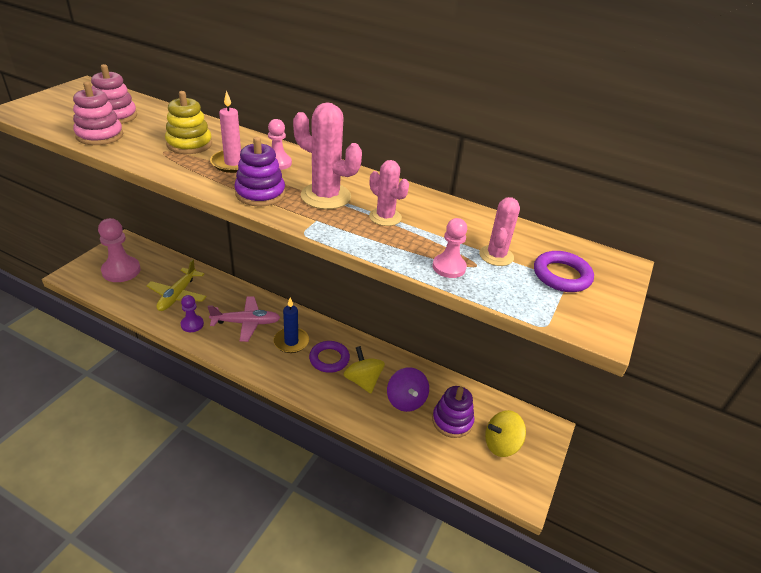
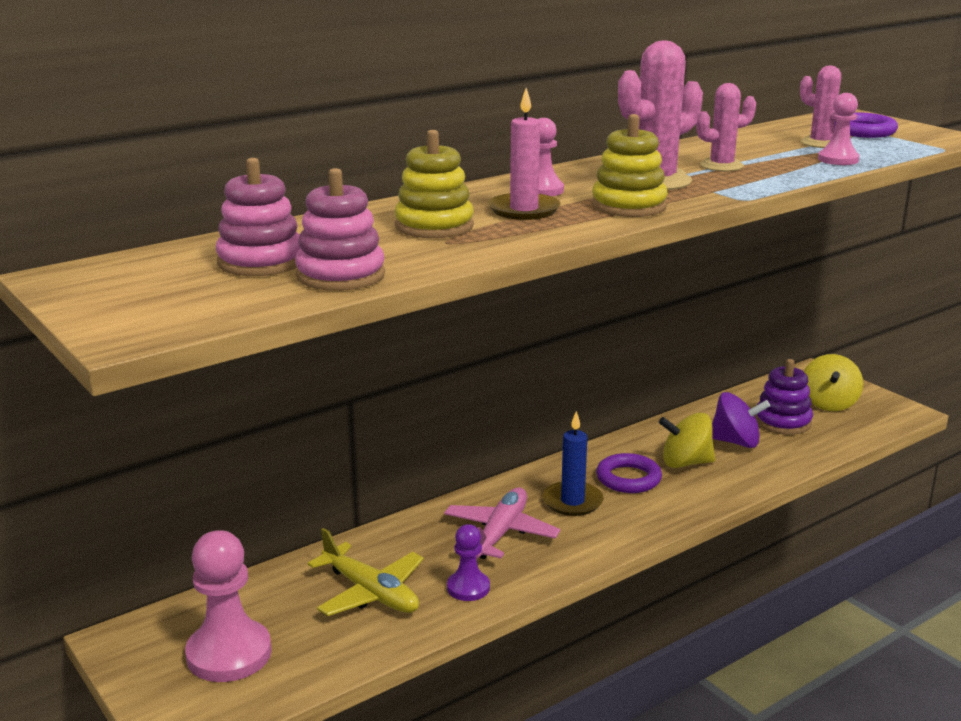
camera: 60 degrees left, 15 degrees down
purple stacking toy [234,137,285,207] -> yellow stacking toy [591,114,668,217]

